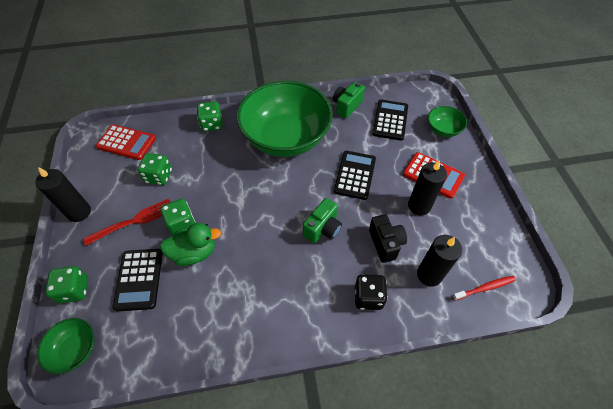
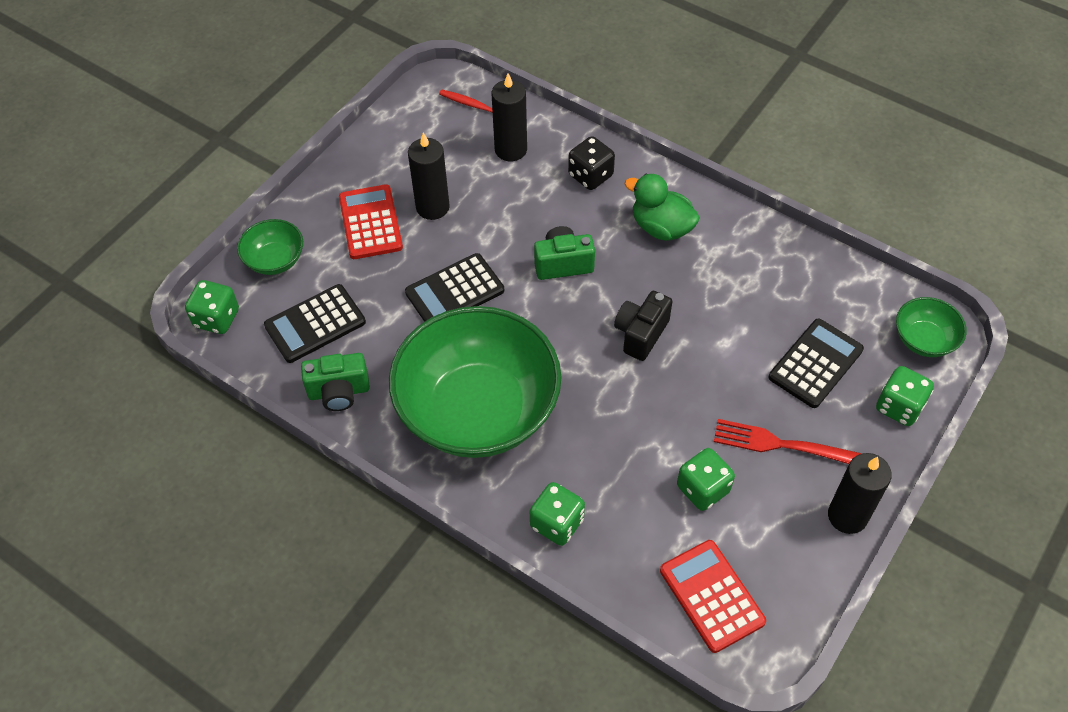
camera: 135 degrees left, 0 degrees up
green dice [160,199,195,235] -> green dice moved to [185,280,239,334]
green duck [160,223,221,266] -> green duck moved to [625,174,700,241]
black camera [369,214,407,263] -> black camera moved to [614,291,673,361]

